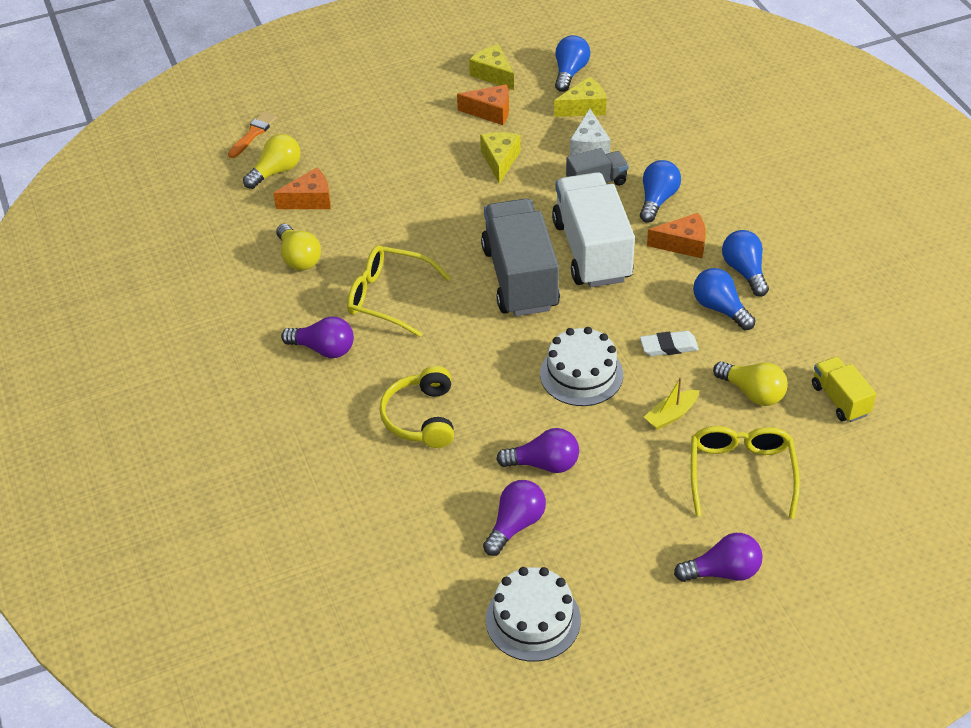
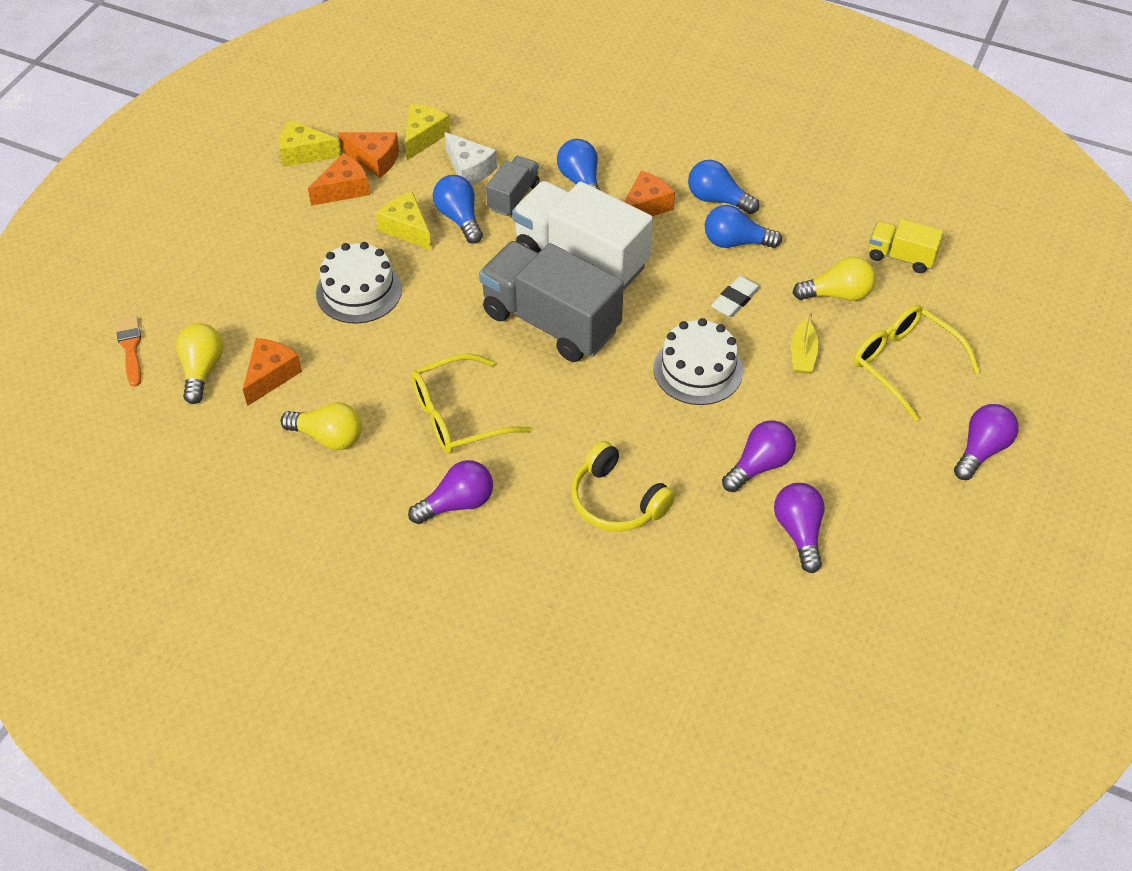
camera: 45 degrees left, 5 degrees up
white cake [486,567,581,662] -> white cake moved to [316,242,402,324]
blue light bulb [555,35,590,92] -> blue light bulb moved to [433,175,483,244]
none -> orange cheese [339,132,399,178]

